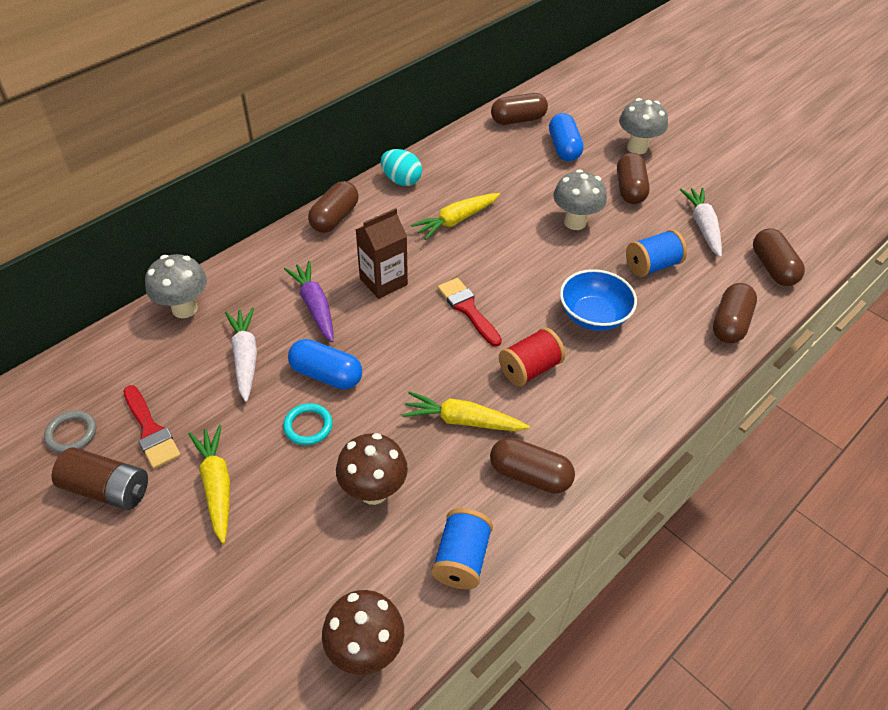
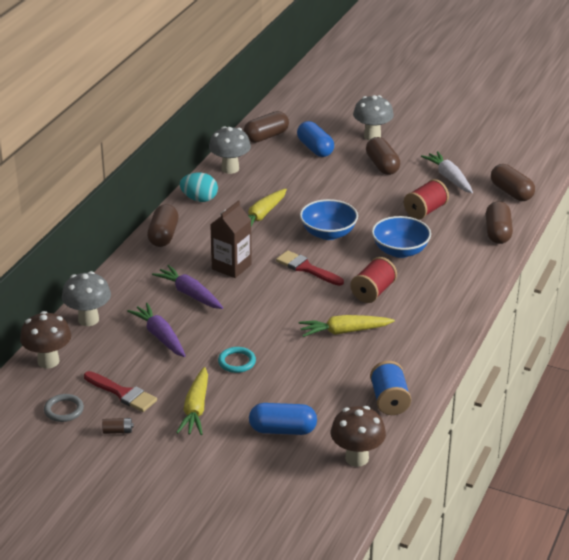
camera: 20 degrees left, 15 degrees down
brown battery [52,447,148,510] -> brown battery [102,418,134,434], size x0.46
yellow carrot [189,425,230,544] -> yellow carrot turned 135 degrees counterclockwise [176,367,208,435]
white carrot [225,307,257,402] -> purple carrot [127,303,186,357]
blue capsule [288,339,362,389] -> blue capsule moved to [249,403,317,435]
brown mushroom [336,433,408,505] -> brown mushroom moved to [20,311,71,369]
brown capsule [490,437,575,494] -> none
grey mushroom [553,169,607,230] -> grey mushroom moved to [209,126,251,174]
blue spool [626,229,687,277] -> red spool [404,179,449,220]
none -> blue bowl [300,199,358,240]

